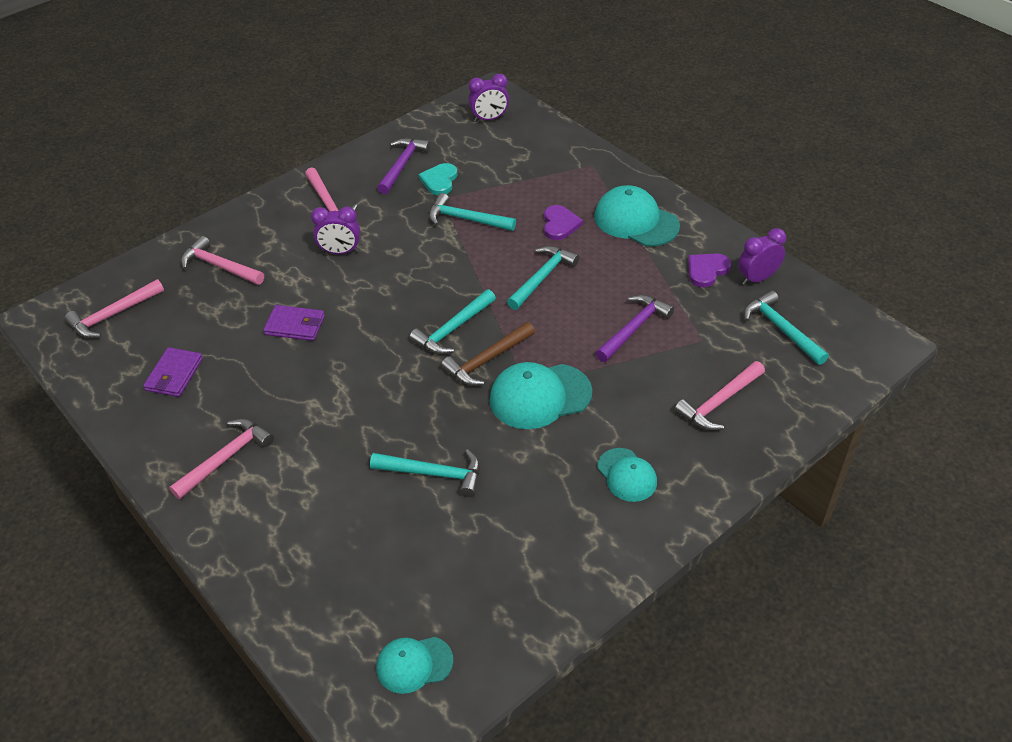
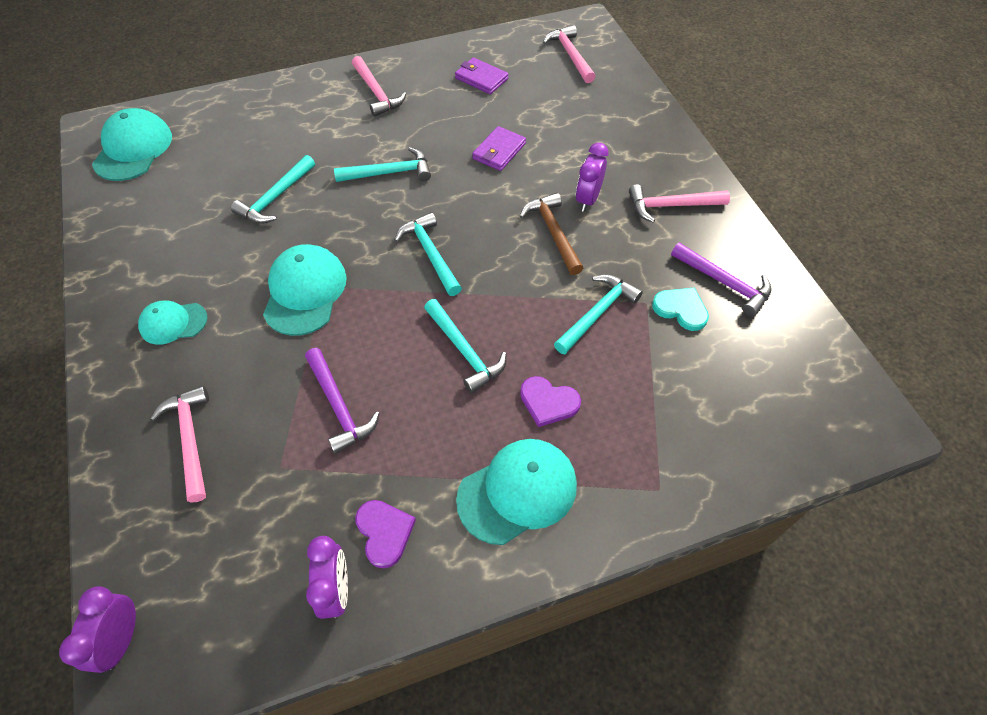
camera: 110 degrees right, 10 degrees up
pink hammer [181,236,264,285] -> none
turquoise cap [376,637,453,694] -> turquoise cap [92,108,172,181], size x1.64
brown hammer [441,322,535,386] -> brown hammer moved to [520,193,583,275]
purple clock [468,74,509,122] -> purple clock moved to [59,586,136,673]
turquoise hammer [744,291,829,365] -> turquoise hammer moved to [334,147,431,182]

